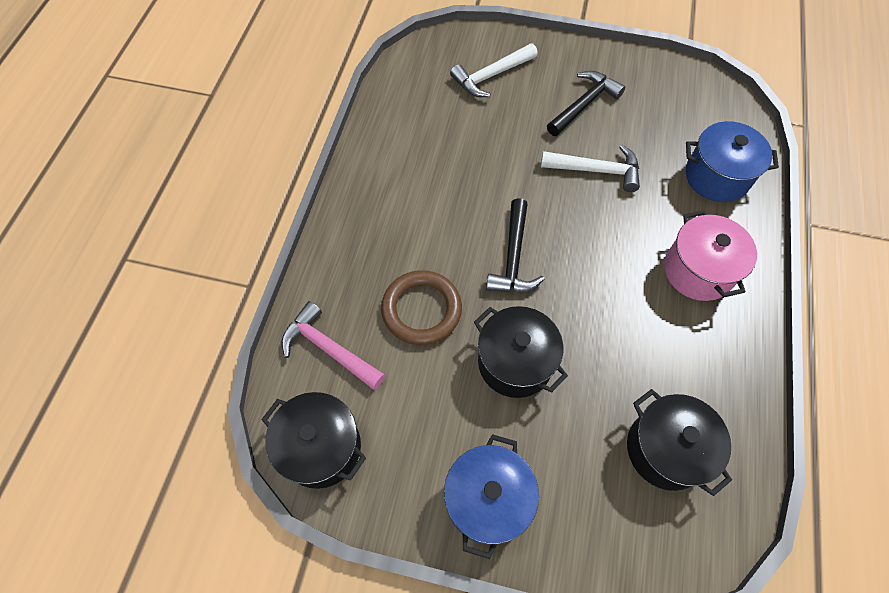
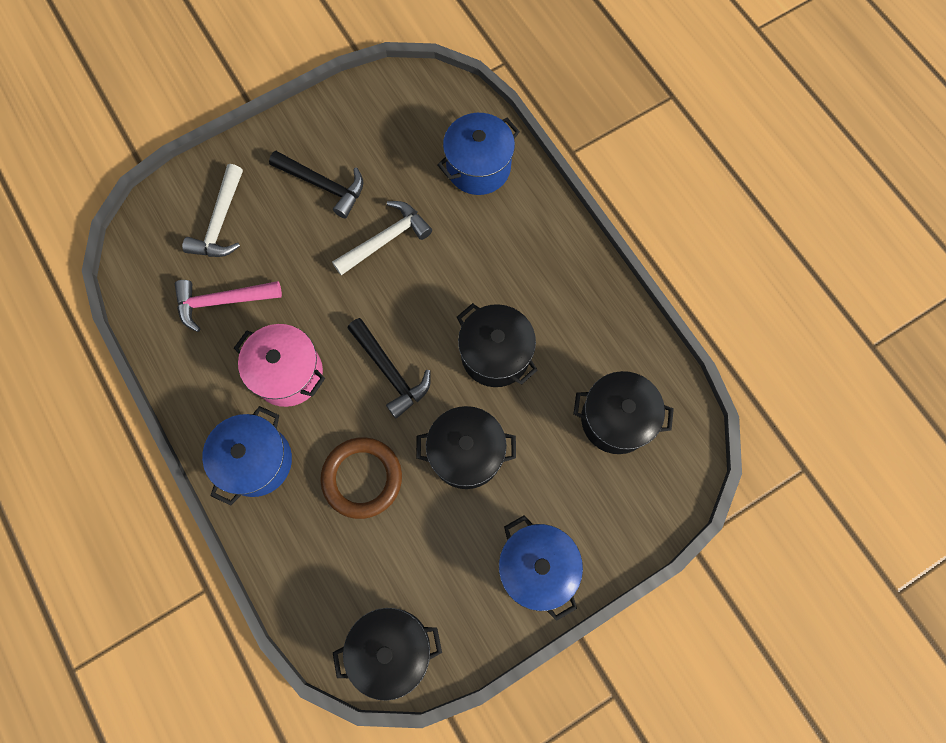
camera: 45 degrees left, 10 degrees up
pink hammer [282,301,385,390] -> pink hammer moved to [175,280,282,332]
black hammer [547,71,625,136] -> black hammer turned 120 degrees clockwise [269,151,364,218]
pink pot [664,210,757,301] -> pink pot moved to [234,324,325,407]
none -> blue pot [202,406,292,506]
none -> black pot [457,303,538,387]

